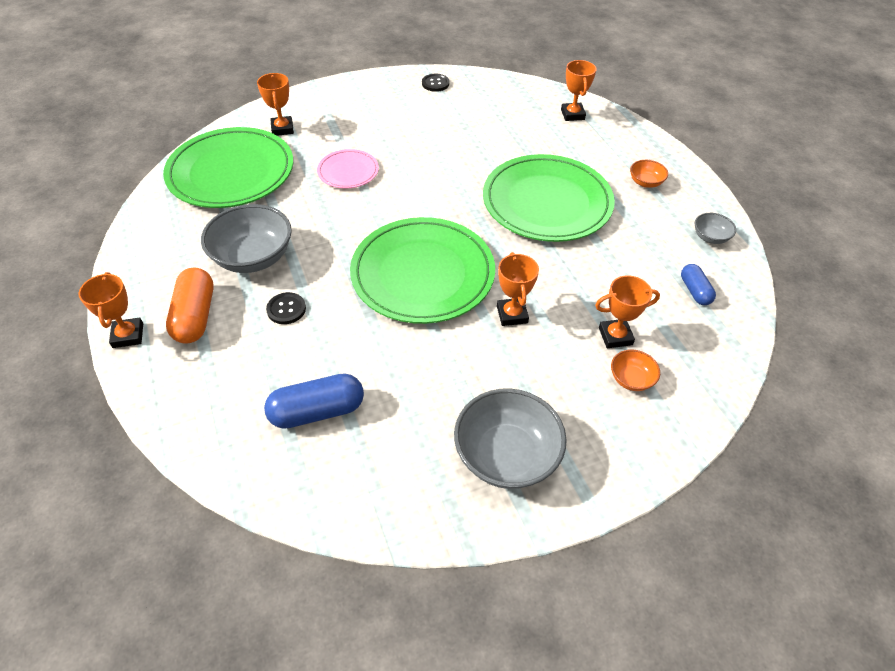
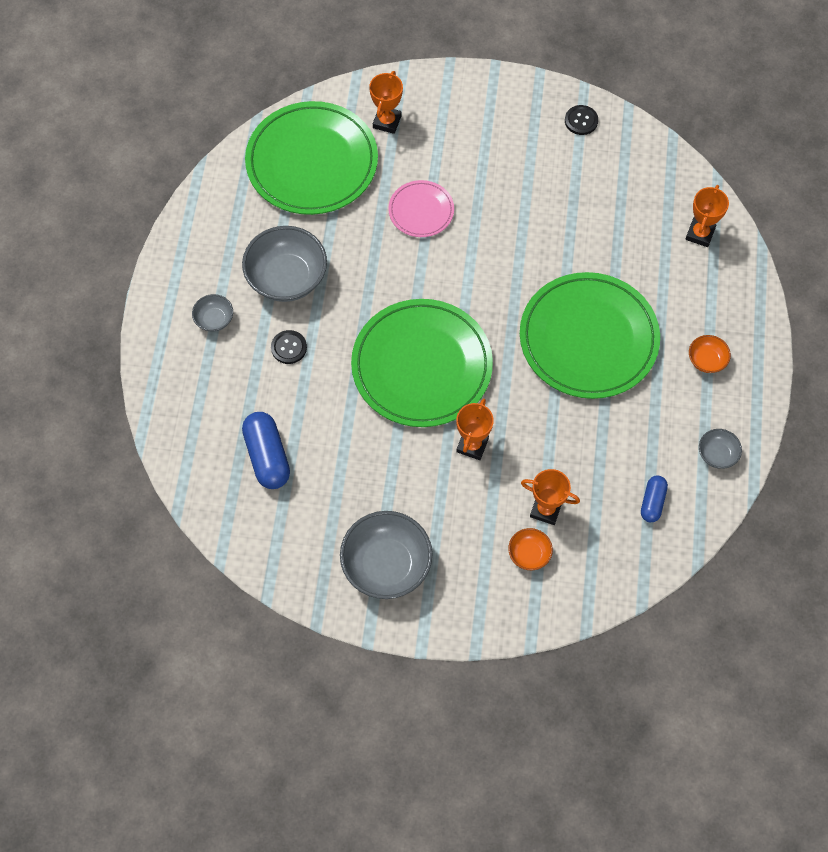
camera: 30 degrees right, 15 degrees up
orange trophy [79,272,143,348] -> none
orange capsule [166,268,214,344] -> grey bowl [192,294,233,332]
blue capsule [264,374,364,429] -> blue capsule turned 60 degrees clockwise [242,412,290,489]

